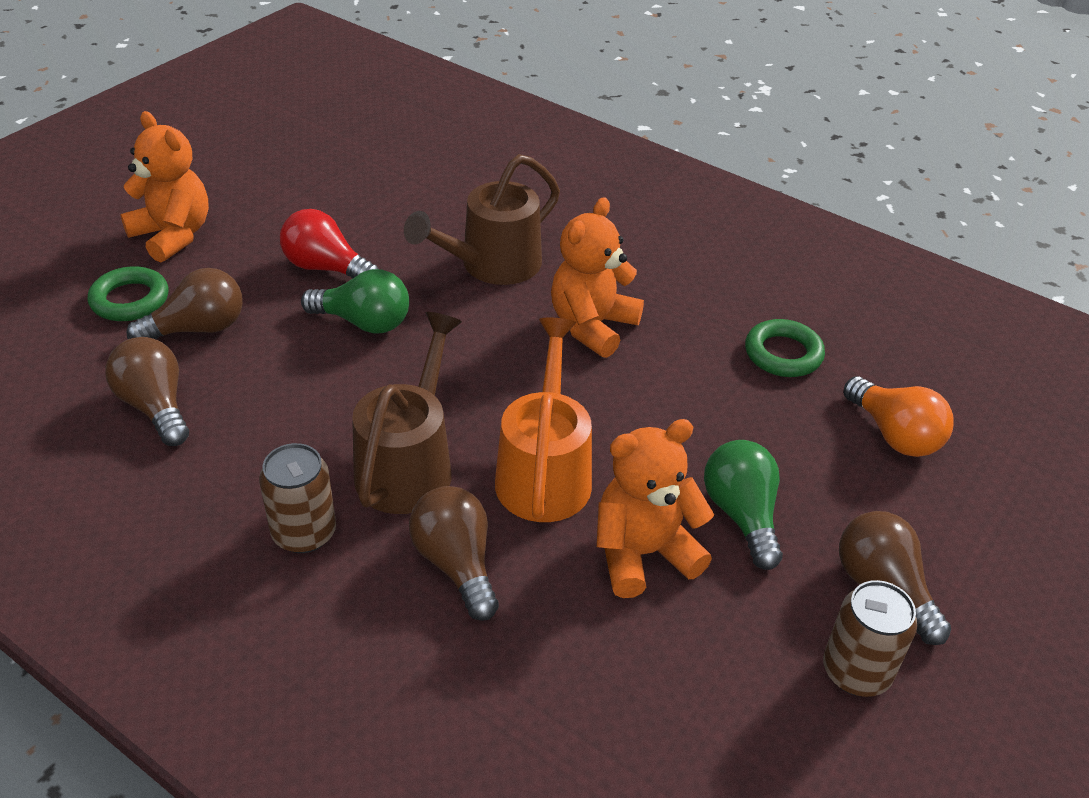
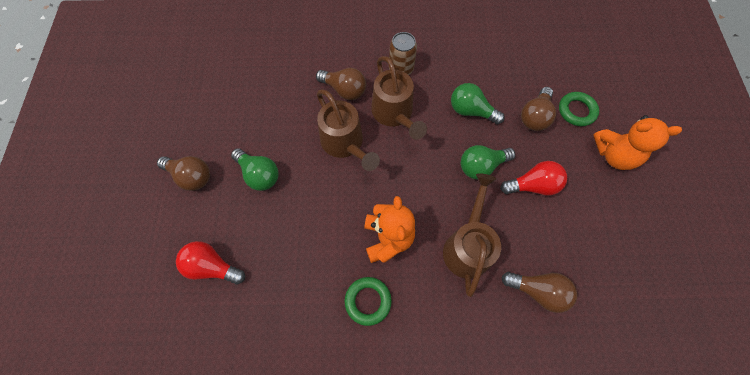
camera: 145 degrees right, 25 degrees up
brown light bulb [105,337,189,446] -> brown light bulb moved to [501,272,577,313]
orange watering can [495,318,592,522] -> brown watering can [317,89,380,171]
orange teddy bear [597,419,714,598] -> none
green ring [745,319,825,377] -> green ring moved to [345,277,392,326]
brown can [823,580,917,697] -> none
orange light bulb [843,376,954,457] -> red light bulb [176,241,245,284]
none -> green light bulb [451,83,505,124]

